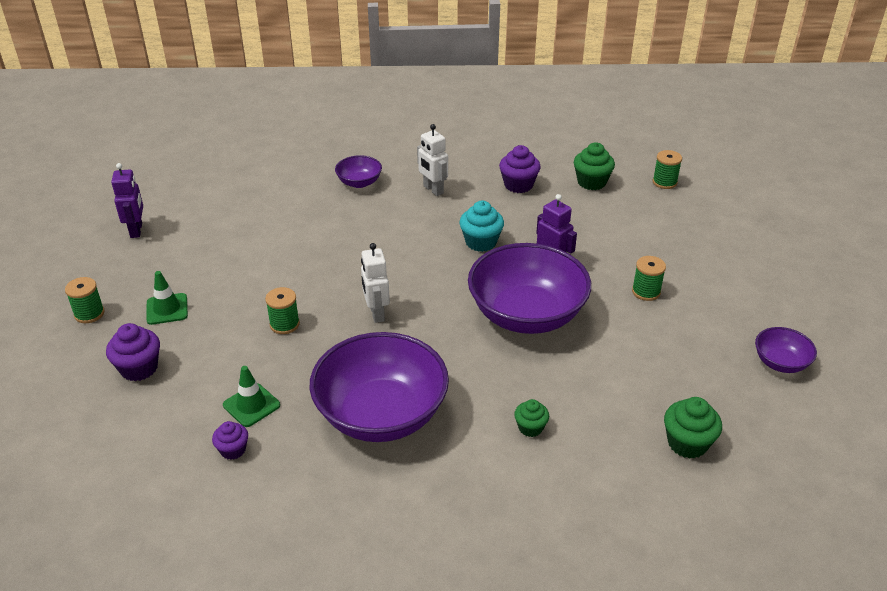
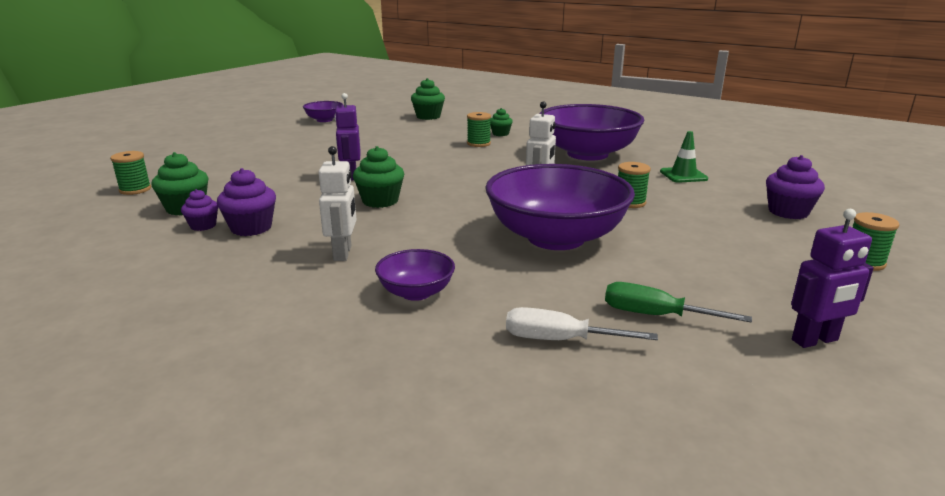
camera: 145 degrees left, 15 degrees down
purple robot [111,163,143,238] -> purple robot turned 135 degrees counterclockwise [791,209,874,348]
green traffic cone [146,271,188,325] -> none
purple cupcake [212,421,248,460] -> purple cupcake moved to [181,189,218,231]
turquoise cupcake [459,201,504,252] -> green cupcake [353,146,404,208]
purple bowl [468,243,591,334] -> purple bowl moved to [485,164,635,250]
green spool [632,256,666,301] -> green spool moved to [467,112,491,147]
none -> white screwdriver [506,307,658,340]
none -> green screwdriver [605,282,752,323]

